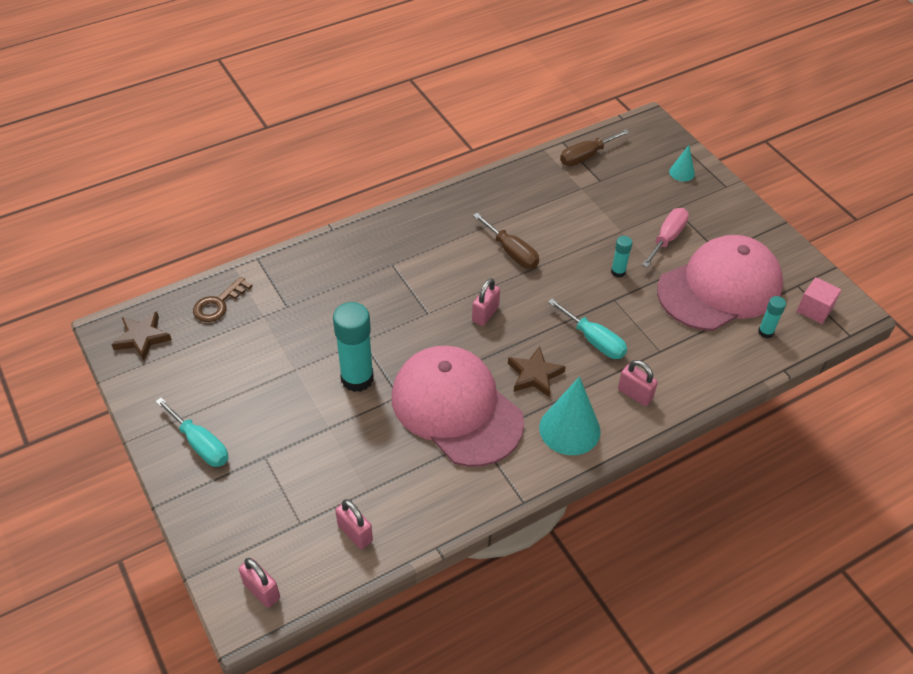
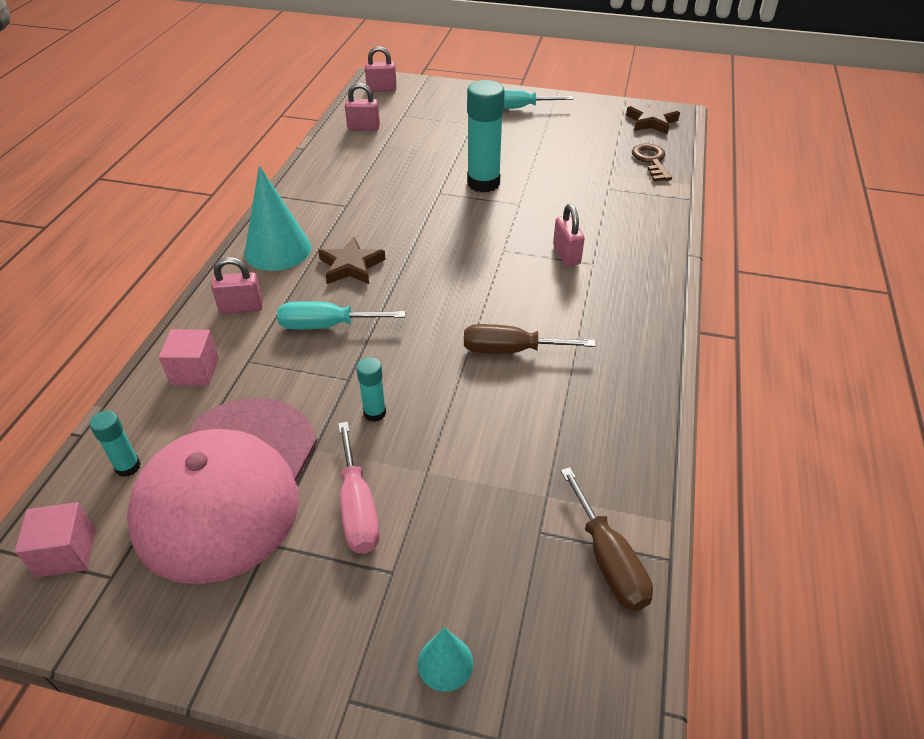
camera: 135 degrees right, 5 degrees down
pink cap [392,346,524,467] -> none
pink padlock [472,278,500,326] -> pink padlock moved to [553,204,585,266]
brown screwdriver [560,129,630,166] -> brown screwdriver turned 150 degrees clockwise [561,467,653,611]
none -> pink cube [159,329,219,386]

